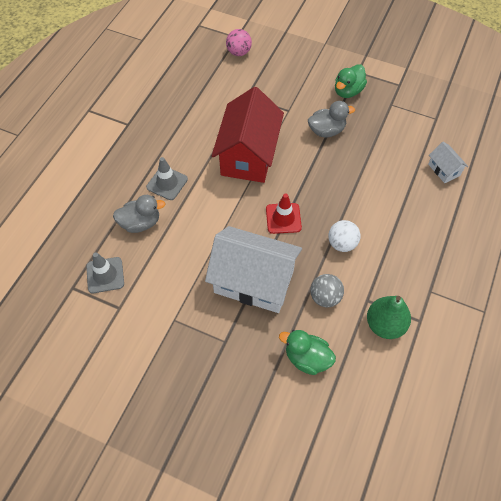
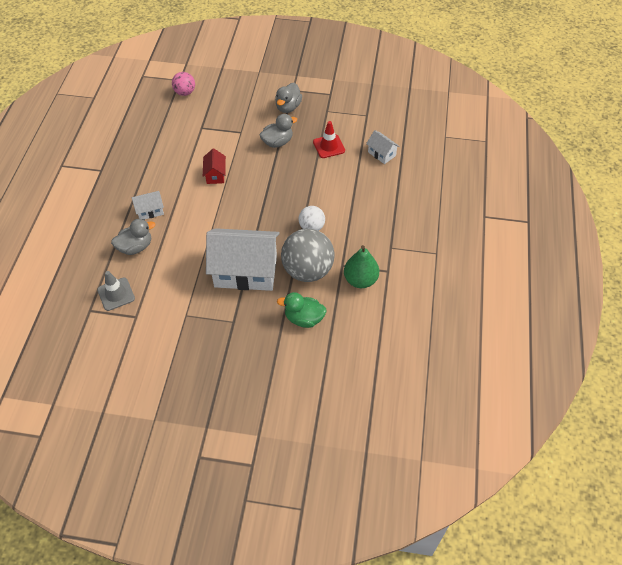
camera: 15 degrees left, 5 degrees down
grey traffic cone [146,157,188,200] -> white house [132,191,164,220]
red house [212,87,284,183] -> red house [203,148,226,184], size x0.44
red traffic cone [266,193,302,234] -> red traffic cone moved to [313,121,345,158]
grey ball [310,274,344,307] -> grey ball [281,229,335,282], size x1.89
green duck [335,64,367,98] -> grey duck [275,83,302,113]

